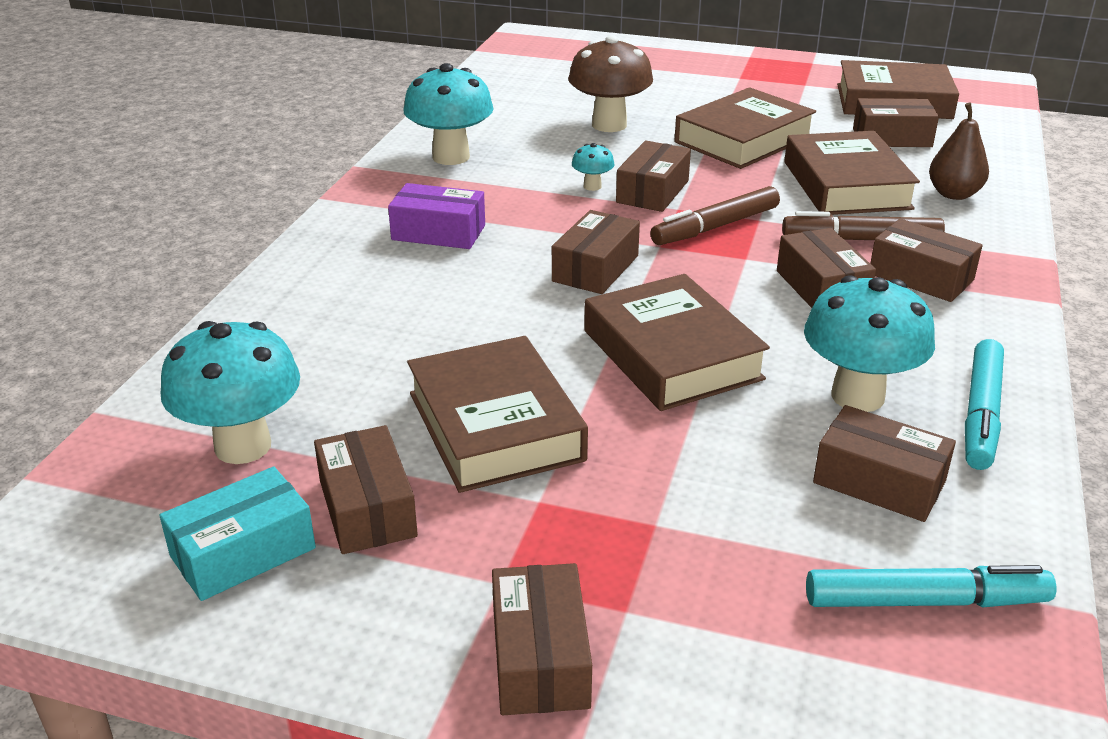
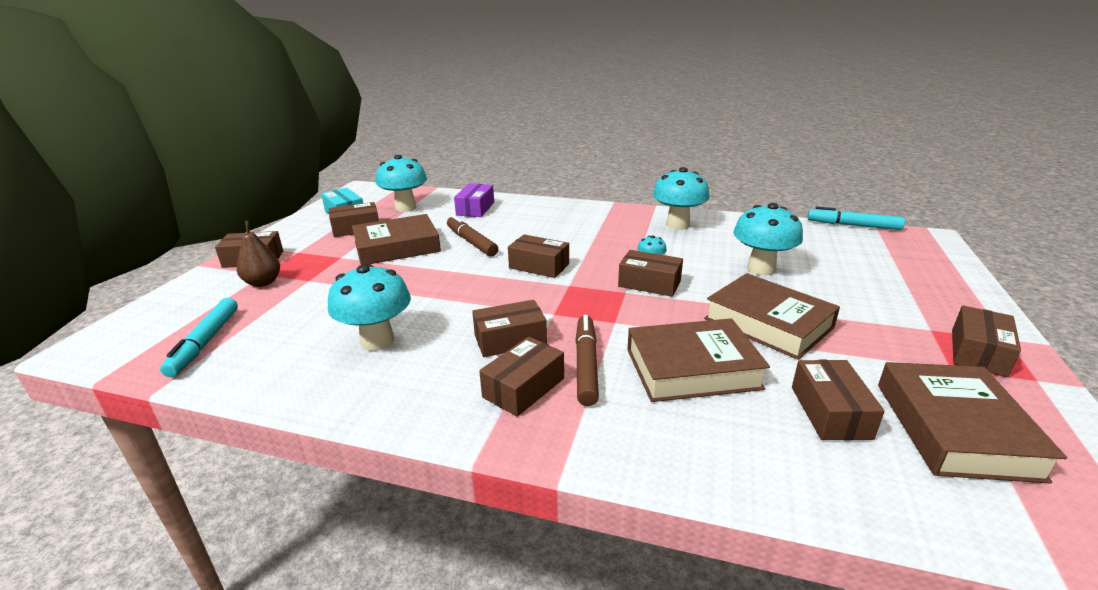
camera: 90 degrees right, 5 degrees down
purple box [388,183,485,249] -> purple box moved to [454,184,494,217]
brown mushroom [568,35,653,132] -> turquoise mushroom [733,203,803,276]
brown book [584,274,770,411] -> none
brown marker [650,186,780,245] -> brown marker moved to [447,215,498,256]
brown box [813,405,956,522] -> brown box moved to [952,305,1021,377]
brown pear [929,103,989,200] -> brown pear moved to [237,221,280,287]
turquoise marker [965,339,1004,470] -> turquoise marker moved to [807,206,905,230]

